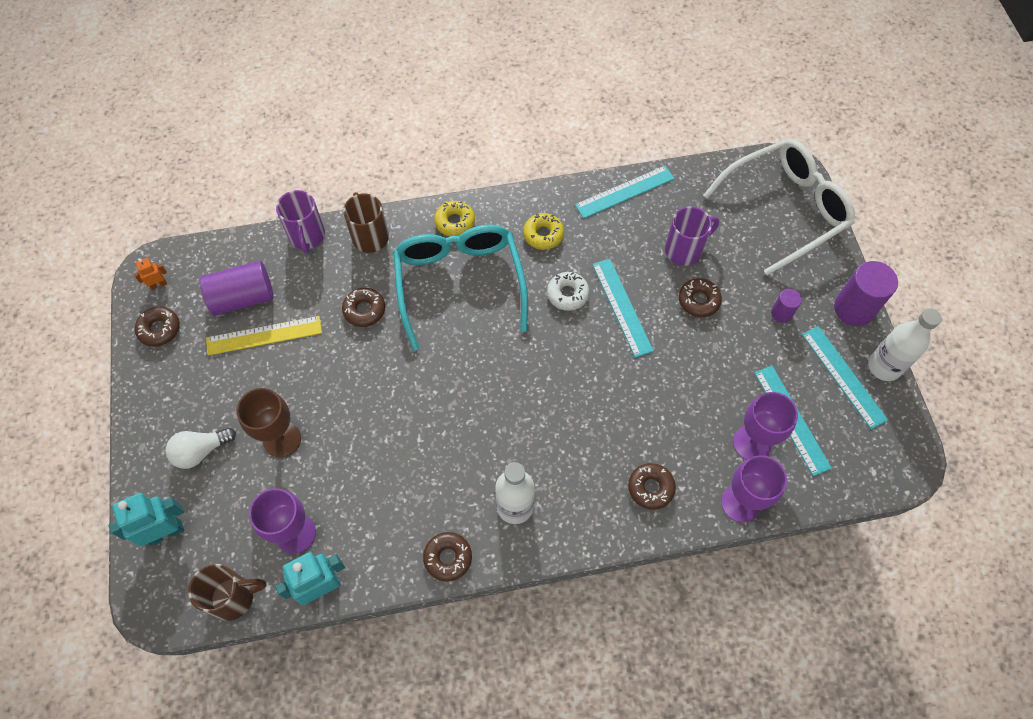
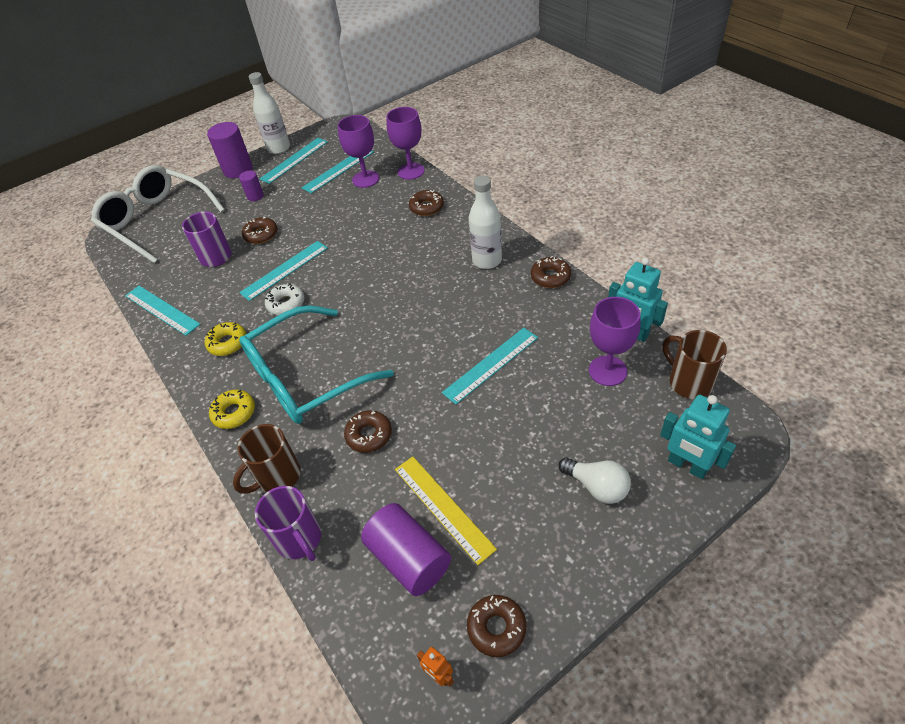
camera: 110 degrees left, 15 degrees down
brown goblet [237,388,301,458] -> none
purple mug [276,190,325,253] -> purple mug turned 90 degrees clockwise [255,486,321,561]
none -> turquoise ruler [442,328,538,405]

